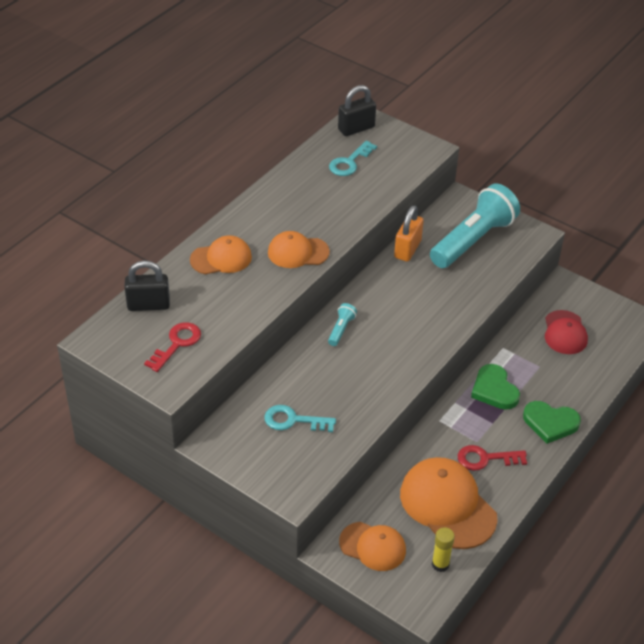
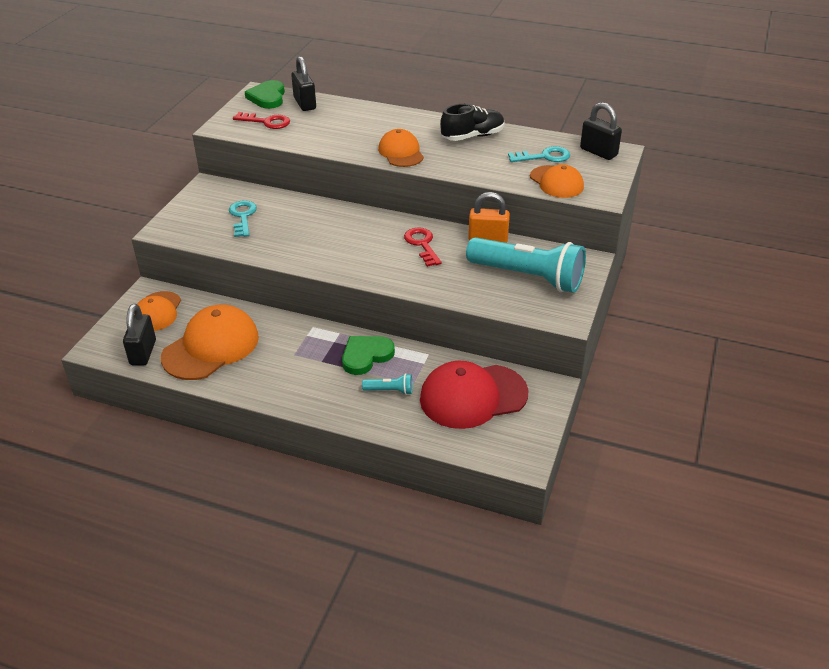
camera: 75 degrees right, 5 degrees down
orange cap [190,235,252,274] -> orange cap moved to [530,164,584,198]
turquoise flashlight [328,303,357,346] -> turquoise flashlight moved to [362,373,413,395]
turquoise key [329,141,377,176] -> turquoise key turned 150 degrees clockwise [508,146,570,162]
yellow glue stick [432,527,455,572] -> black padlock [123,304,156,366]
red key [458,445,527,471] -> red key moved to [404,227,442,267]
green heart [523,401,581,444] -> green heart moved to [245,80,285,109]
red cap [545,310,588,354] -> red cap [420,361,529,429], size x1.64
none -> black shoe [440,104,505,141]

